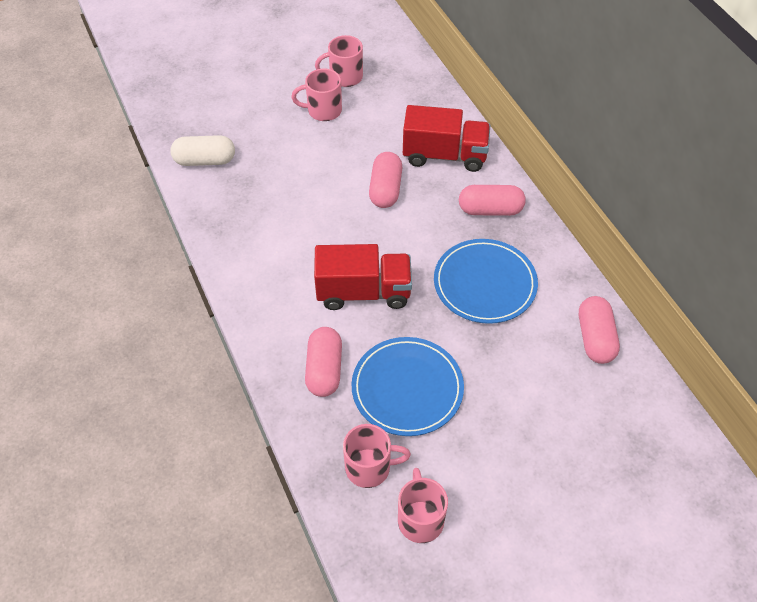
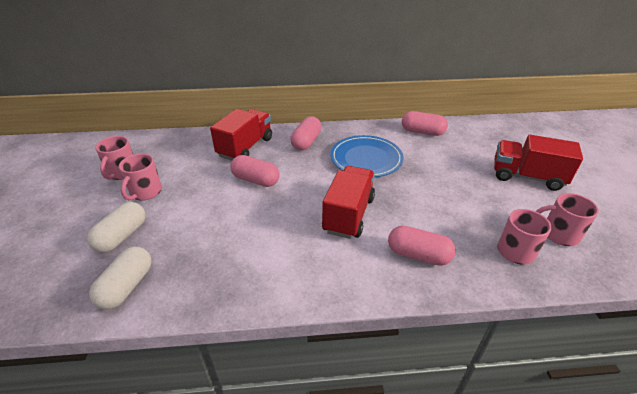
camera: 70 degrees left, 15 degrees down
blue plate [351,337,464,436] -> none
none -> white capsule [87,202,146,252]
none -> red truck [494,135,583,191]

